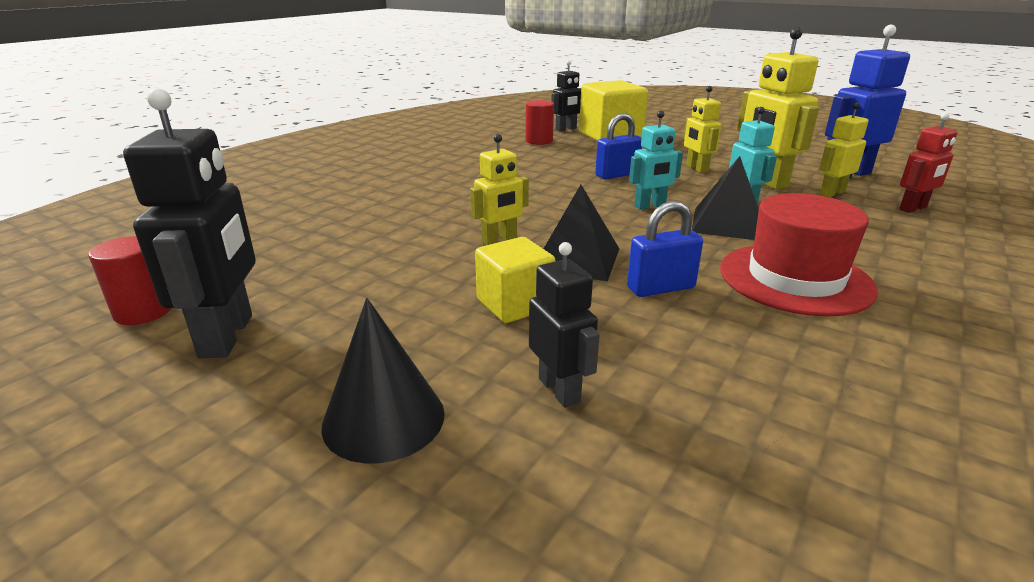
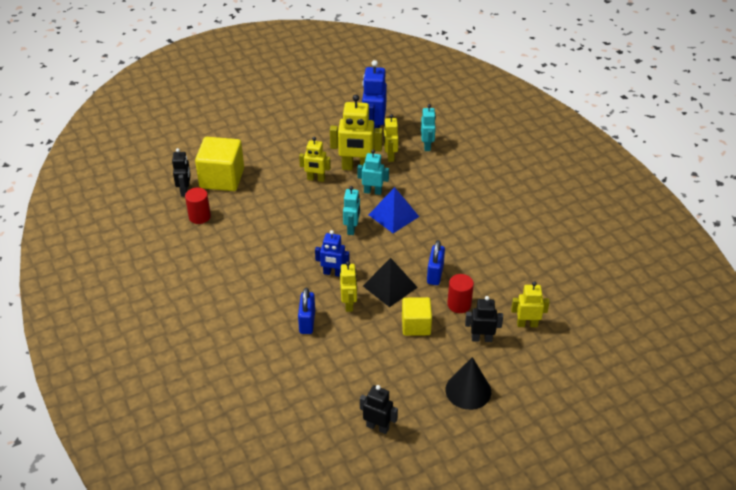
camera: 60 degrees left, 15 degrees up
red cylinder [88,236,171,325] -> red cylinder moved to [447,274,474,313]
black robot [123,88,256,358] -> black robot [360,385,398,434], size x0.59
blue padlock [595,113,642,179] -> blue padlock moved to [298,287,315,334]
black pyramid [692,156,759,240] -> blue pyramid [369,187,419,233]
red hat [720,193,878,317] -> none
red robot [899,112,958,213] -> turquoise robot [421,104,436,151]
none -> blue robot [315,230,350,277]
none -> yellow robot [511,281,550,327]

